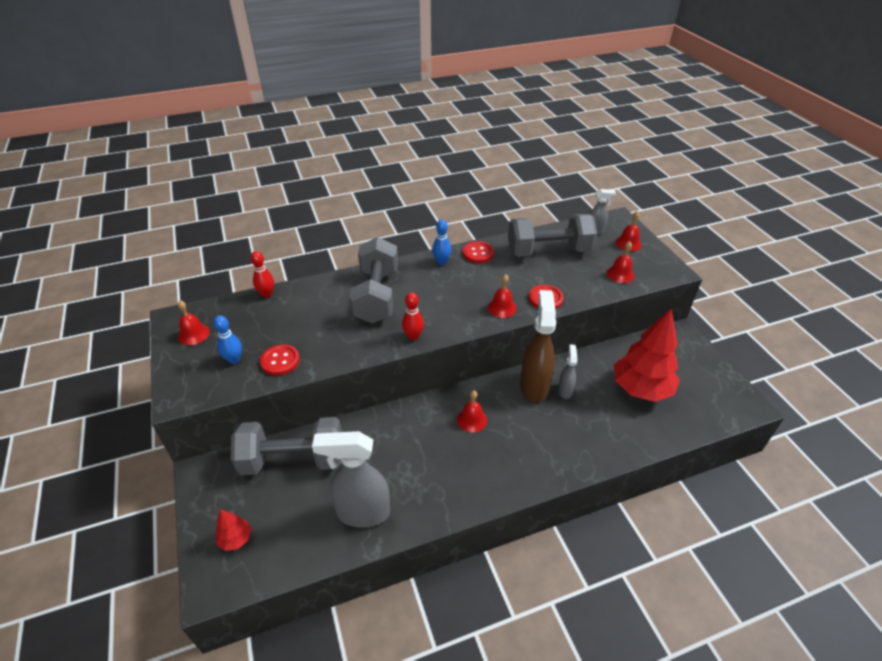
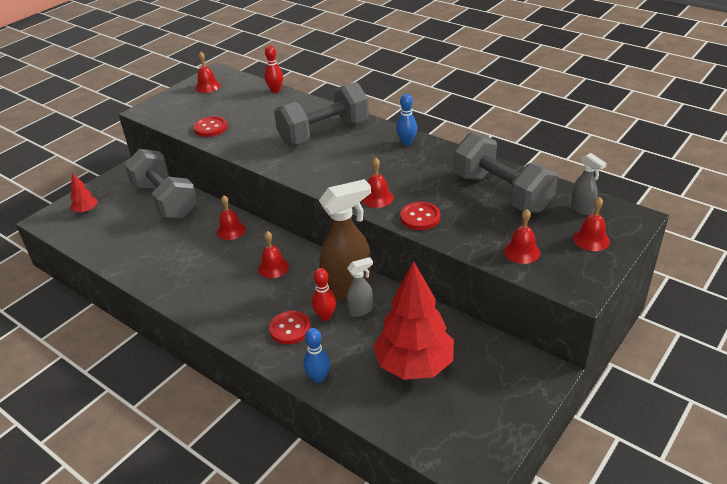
camera: 60 degrees right, 5 degrees down
blue bowling pin [213,315,242,364] -> blue bowling pin moved to [303,328,330,383]
grey spray bottle [312,431,390,528] -> none
red bowling pin [402,292,424,340] -> red bowling pin moved to [312,268,336,321]
red button [463,241,494,263] -> red button moved to [269,311,311,344]
none -> red bell [217,195,246,240]

